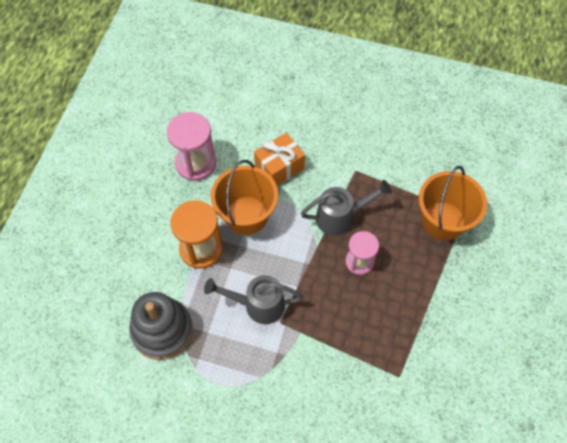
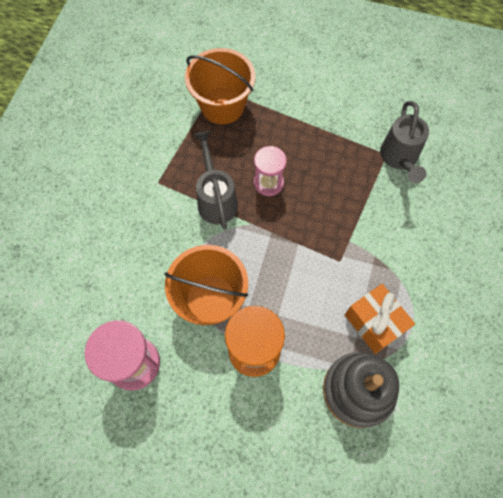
camera: 90 degrees left, 5 degrees up
grey watering can [204,275,303,324] -> grey watering can moved to [380,101,429,183]
orange gift [254,133,305,186] -> orange gift moved to [345,284,415,354]

